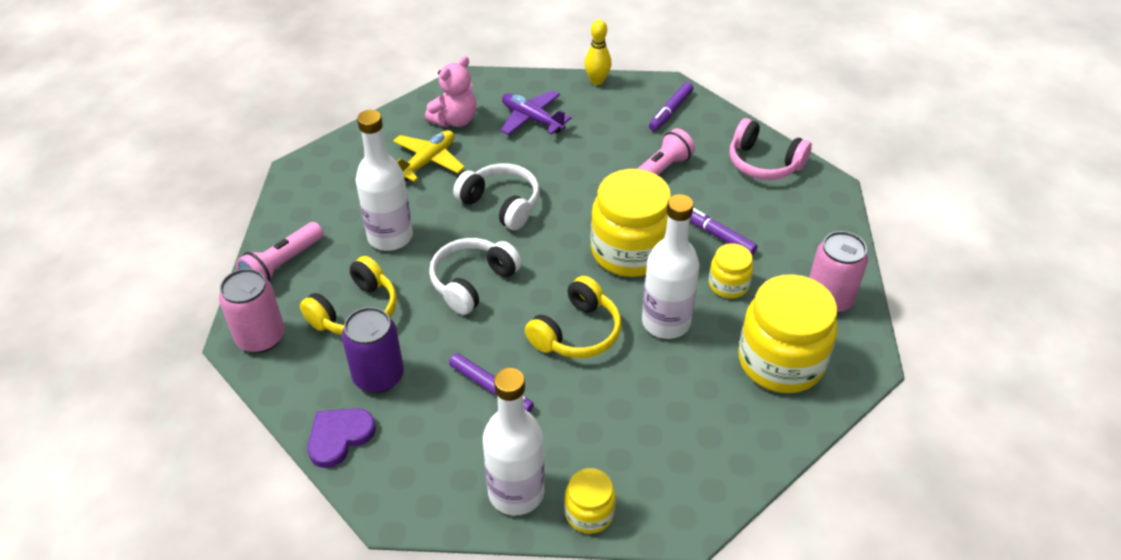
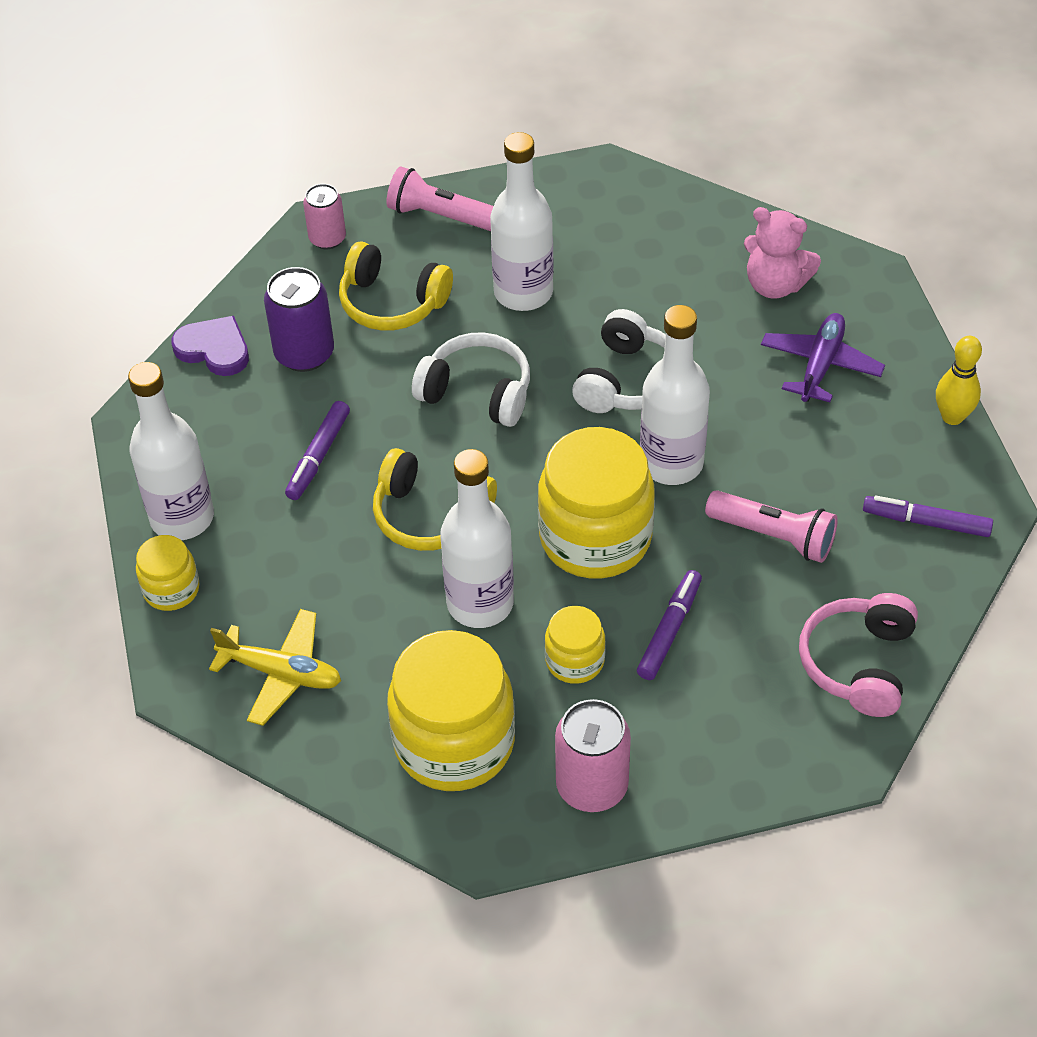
camera: 75 degrees right, 5 degrees up
pink can [219,268,285,353] -> pink can [303,184,346,249], size x0.65
yellow plane [393,130,465,182] -> yellow plane moved to [209,609,341,726]
none -> white bottle [640,305,710,485]

